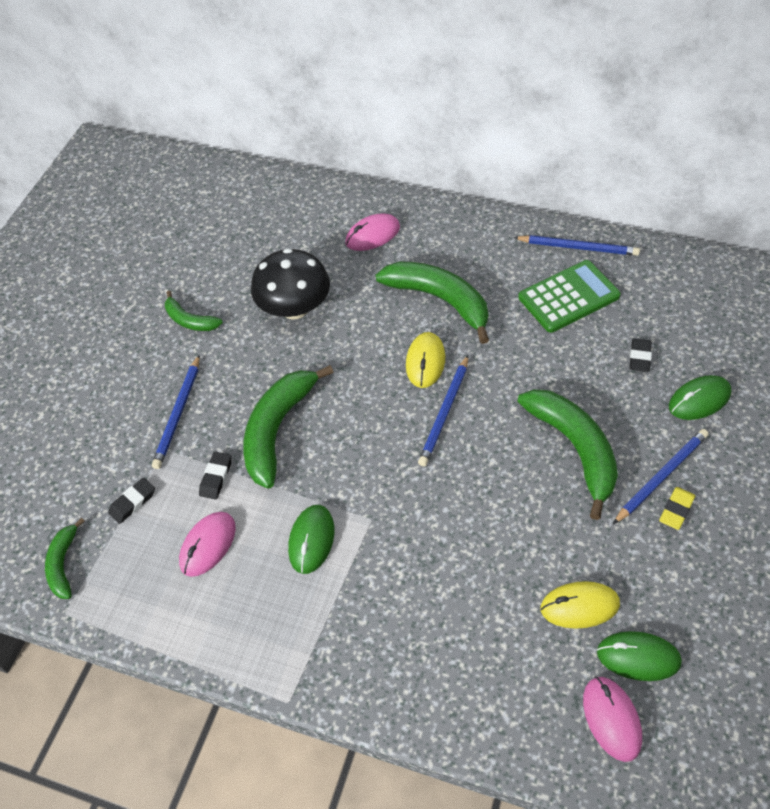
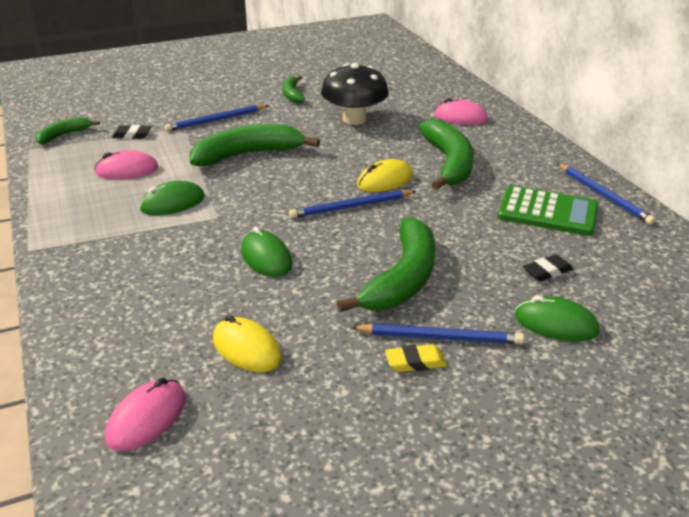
camera: 45 degrees right, 20 degrees down
black eraser [199,452,232,500] -> none
green mouse [597,631,682,681] -> green mouse moved to [241,227,292,277]

